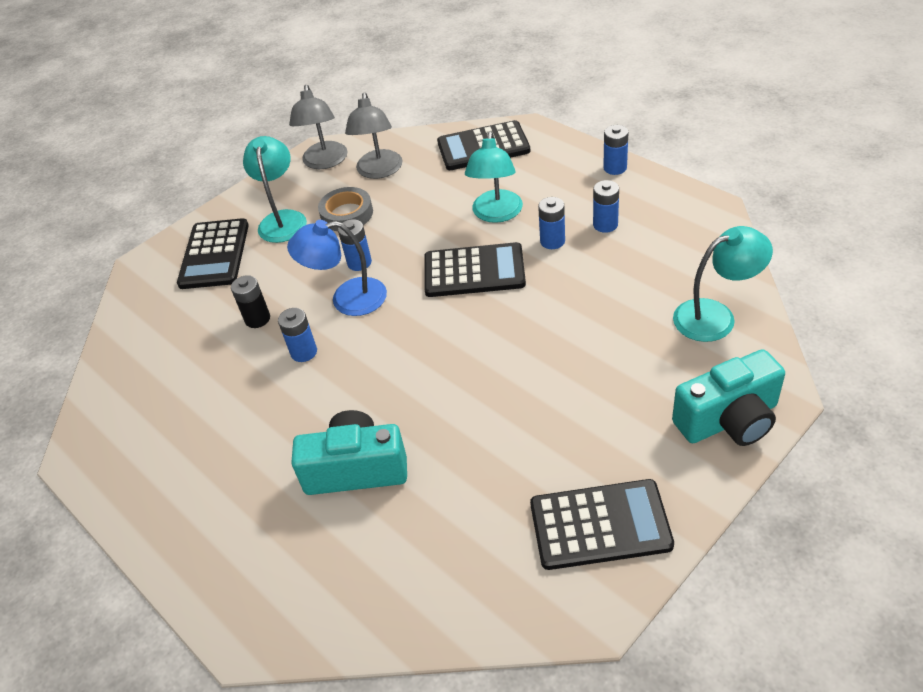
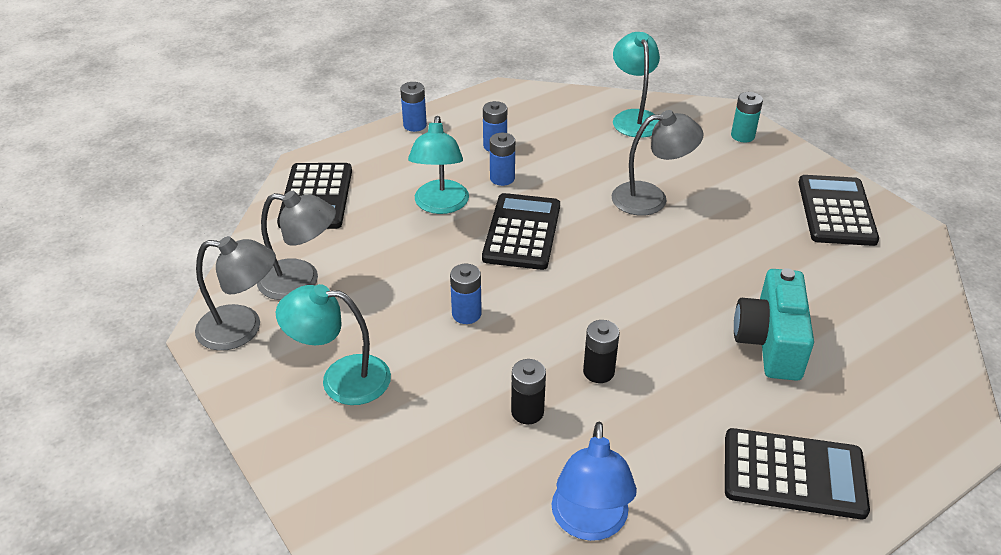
camera: 85 degrees left, 5 degrees down
black calculator [177,218,249,289] -> black calculator moved to [725,428,870,519]
blue battery [278,308,317,362] -> black battery [583,320,619,383]
blue lamp [287,220,387,316] -> blue lamp moved to [552,422,637,541]
grey tape [318,187,373,231] -> none
turquoise lamp [465,131,523,223] -> turquoise lamp turned 75 degrees clockwise [408,116,469,214]
turquoise camera [672,349,785,446] -> turquoise battery [731,92,763,143]
none -> grey lamp [612,110,704,216]

